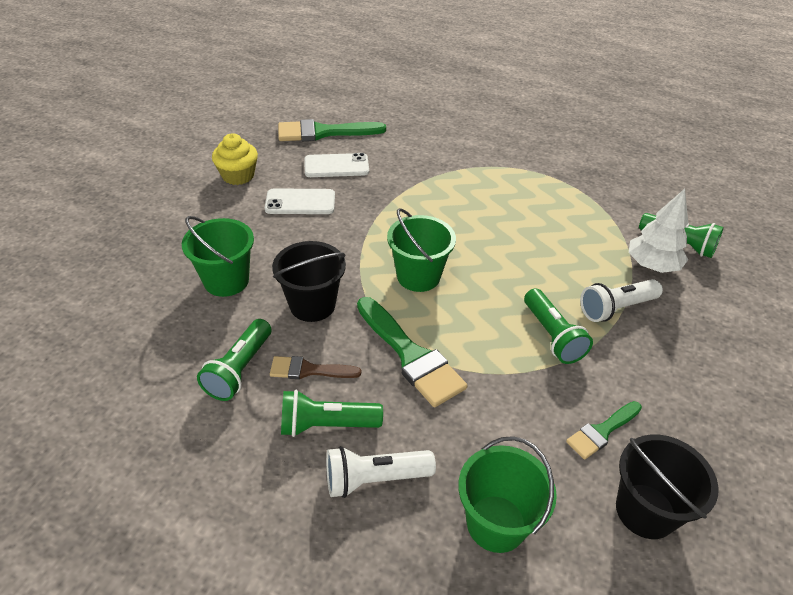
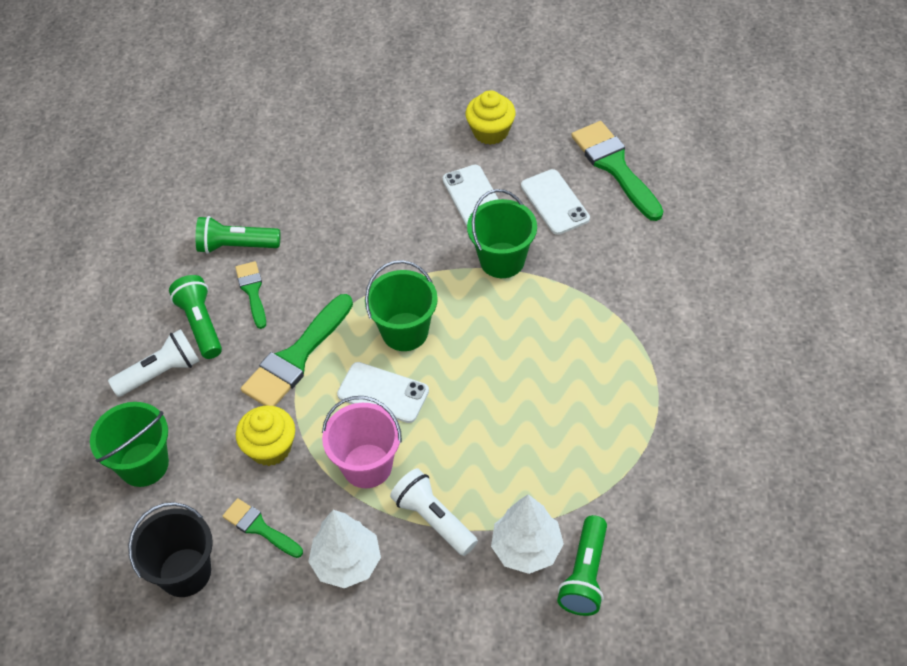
camera: 75 degrees right, 10 degrees up
green bucket [182,216,254,297] -> green bucket moved to [467,189,537,278]
brown brush [270,356,361,379] -> green brush [235,261,266,329]
black bucket [272,241,346,322] -> none
white flashlight [326,446,436,498] -> white flashlight turned 90 degrees clockwise [108,329,199,397]
green flashlight [524,288,593,364] -> pink bucket [322,396,402,488]
none -> yellow cupcake [236,406,295,466]
none -> white tree [308,510,381,588]
none -> white phone [337,362,429,423]

